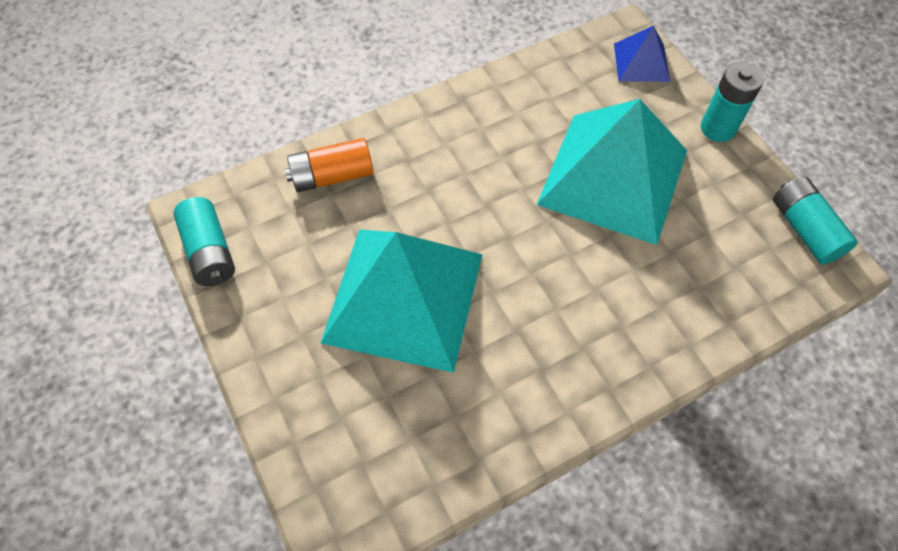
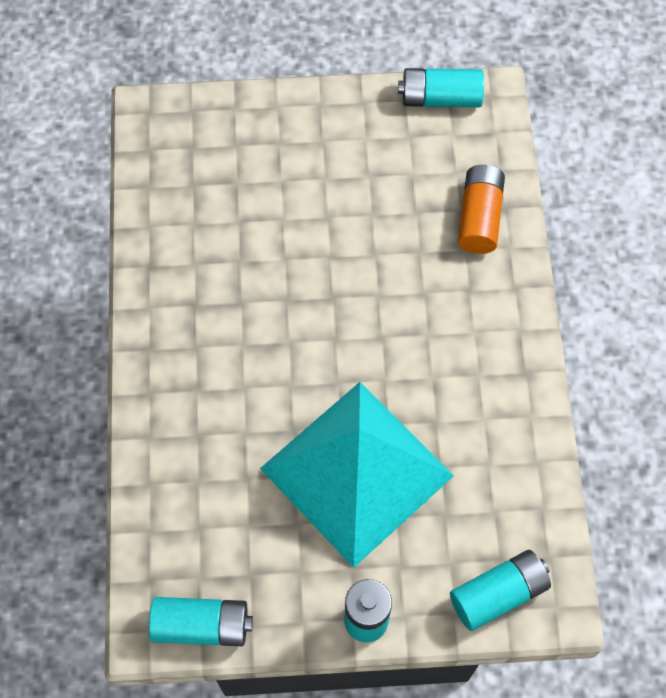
camera: 115 degrees right, 5 degrees up
turquoise pyramid [321,229,483,373] -> none
blue pyramid [614,25,670,82] -> turquoise battery [450,550,551,631]

